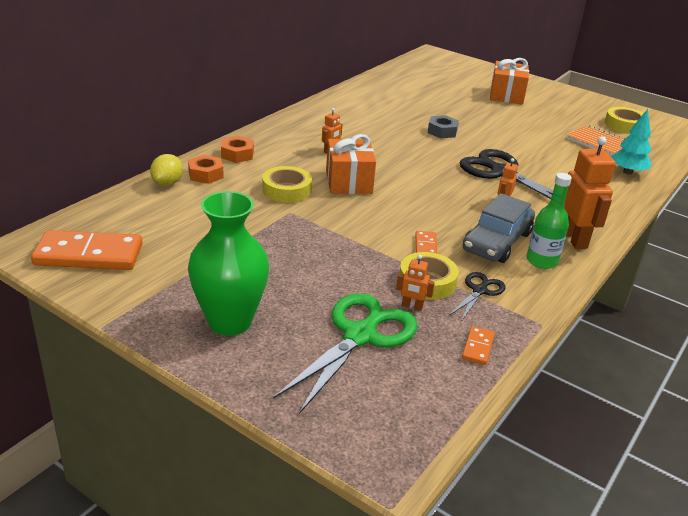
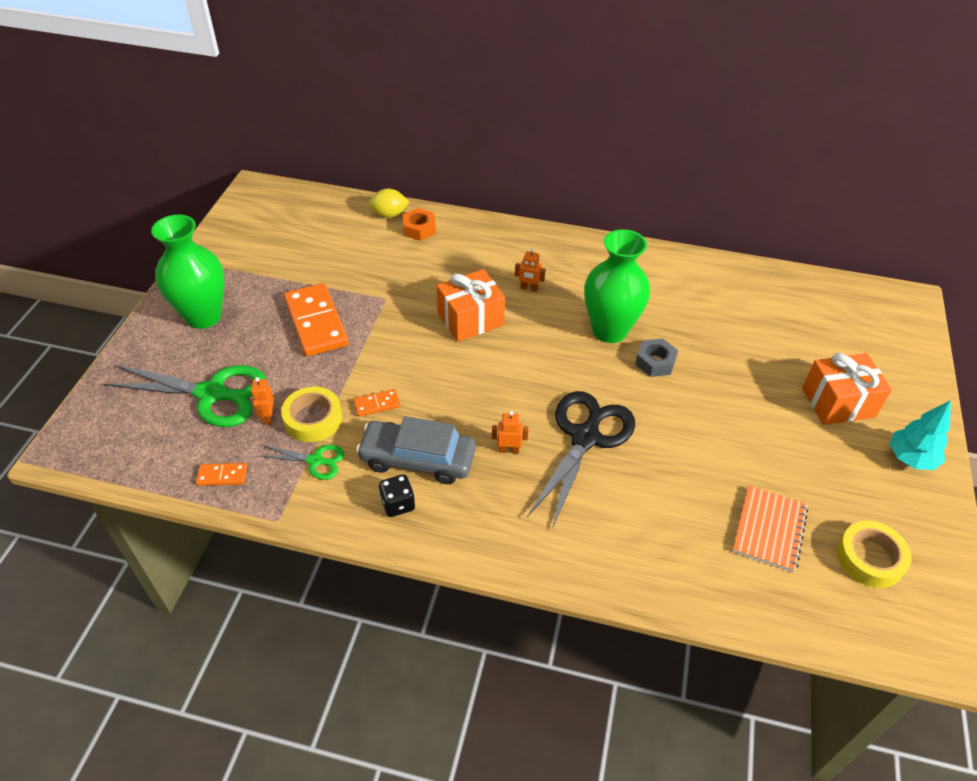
camera: 70 degrees right, 15 degrees up
orange domino [31,230,143,270] -> orange domino moved to [284,283,349,356]
orange nut [221,136,254,163] -> none
yellow tape [262,166,312,203] -> none
black scissors [450,272,505,320] -> green scissors [257,445,344,480]
green bottle [527,173,572,269] -> black dice [379,474,415,517]
orange robot [564,136,616,249] -> none
turquoise tree [611,109,652,175] -> turquoise tree moved to [889,400,951,470]
none -> green vase [584,229,650,343]

